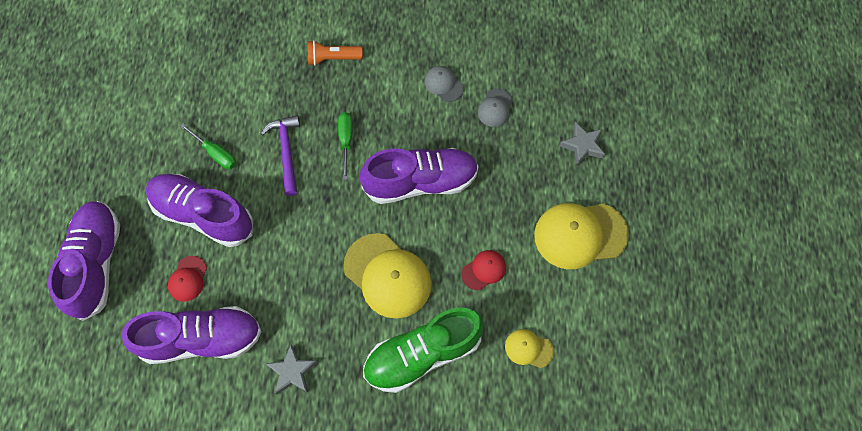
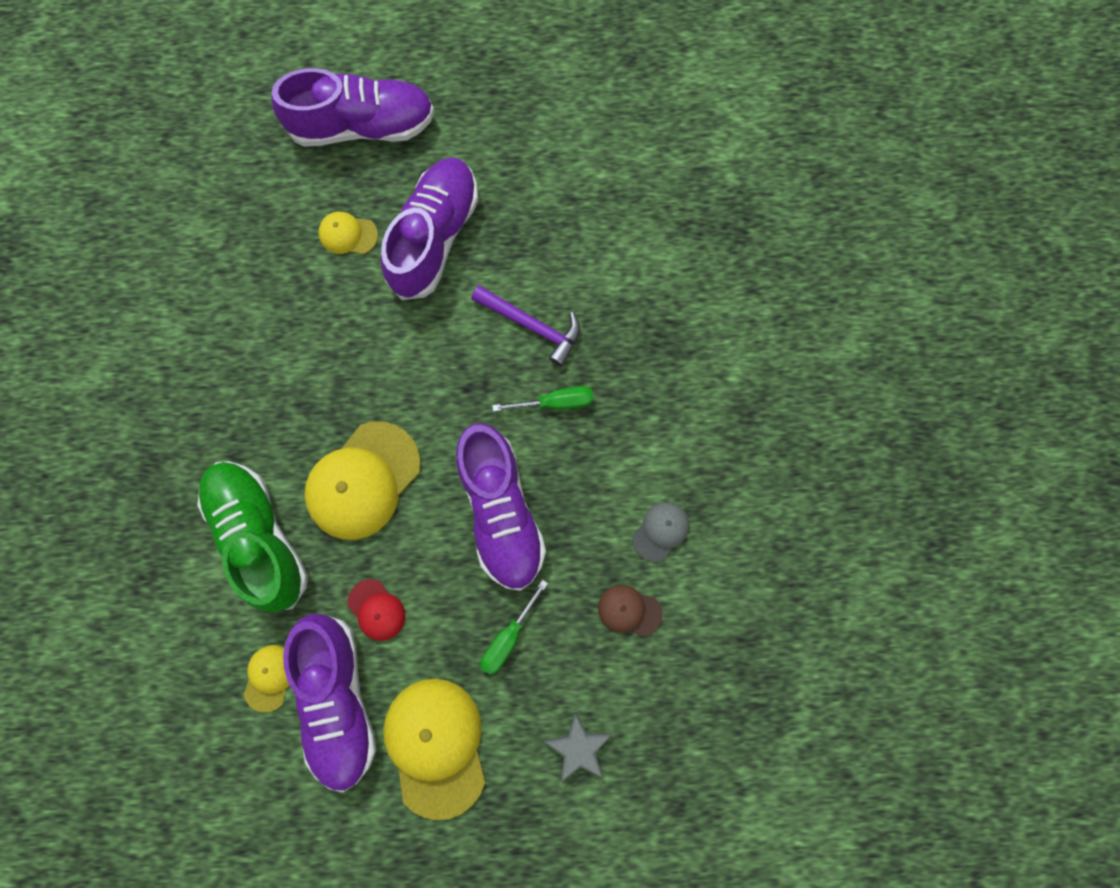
camera: 85 degrees right, 10 degrees up
purple shoe [121,306,262,364] -> purple shoe moved to [283,614,376,793]
red cap [168,256,207,302] -> yellow cap [318,212,378,254]
green screwdriver [180,123,236,169] -> green screwdriver moved to [480,580,548,675]
purple hammer [261,115,300,196] -> purple hammer turned 45 degrees clockwise [471,285,580,367]
grey star [266,345,318,395] -> none
orange flashlight [307,40,363,66] -> none
grey cap [478,88,513,127] -> brown cap [598,585,662,637]

